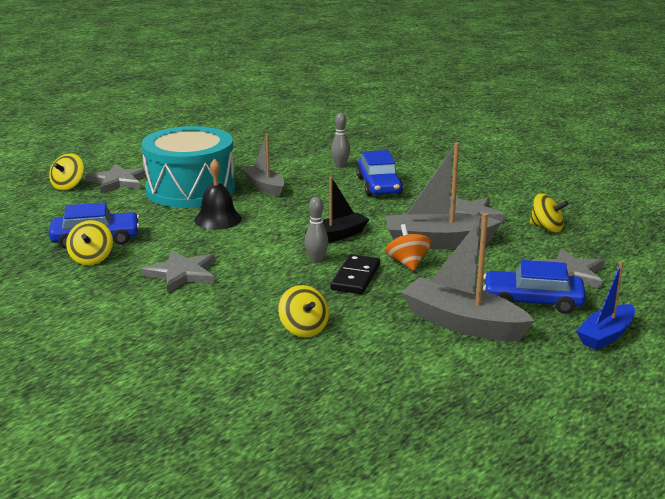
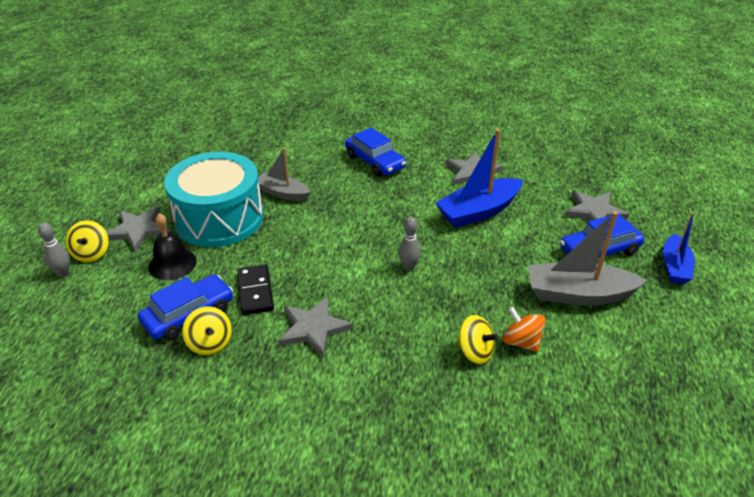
camera: 30 degrees left, 15 degrees up
black bell [194,159,242,230] -> black bell moved to [148,213,197,280]
black boat [305,177,370,243] -> none
black domino [330,254,380,294] -> black domino moved to [237,264,274,315]
grey bowling pin [331,113,350,168] -> grey bowling pin moved to [38,222,70,277]
orange spinning top [385,224,431,271] -> orange spinning top moved to [503,307,546,352]
grey boat [386,142,502,249] -> blue boat [435,129,523,228]
yellow spinning top [529,193,569,233] -> none

